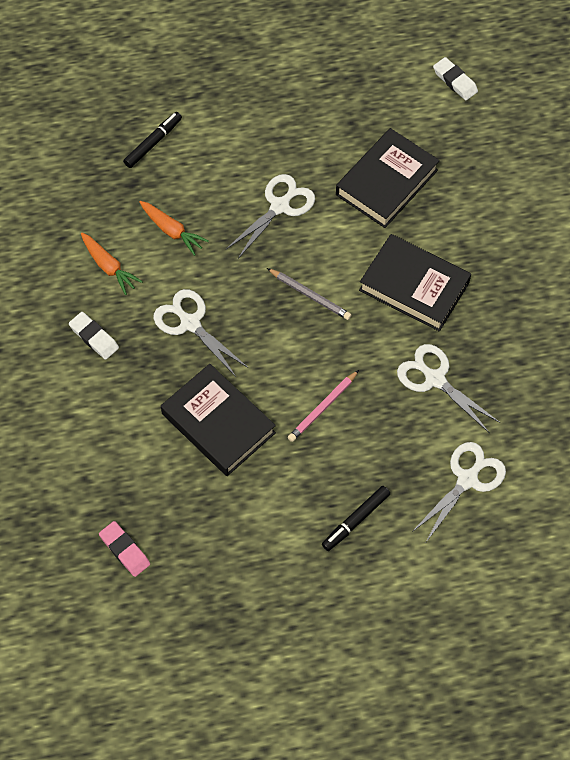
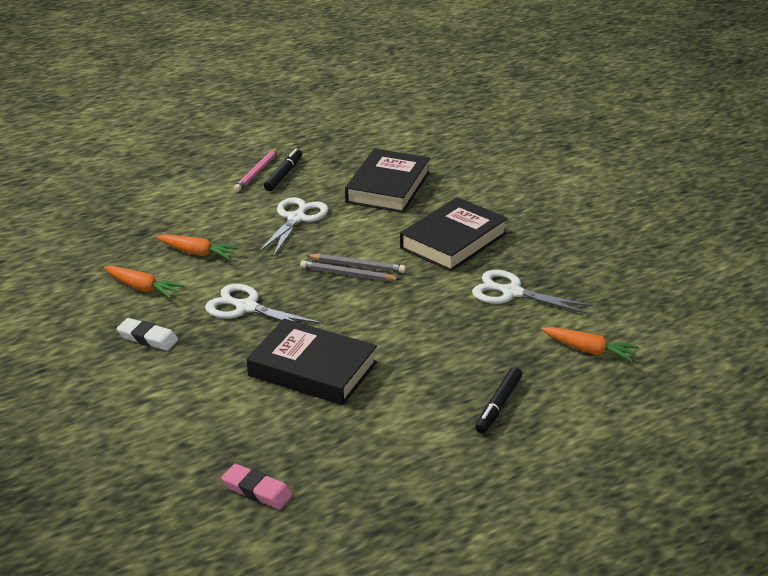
camera: 20 degrees left, 30 degrees down
black marker [123,112,182,168] -> black marker moved to [264,148,302,191]
pink pencil [288,370,359,442] -> pink pencil moved to [234,149,278,192]
black book [359,234,471,331] -> black book turned 60 degrees counterclockwise [400,197,508,271]
white scissors [412,442,506,542] -> orange carrot [541,327,639,362]
white eraser [433,57,478,100] -> none
none -> grey pencil [300,260,401,281]

